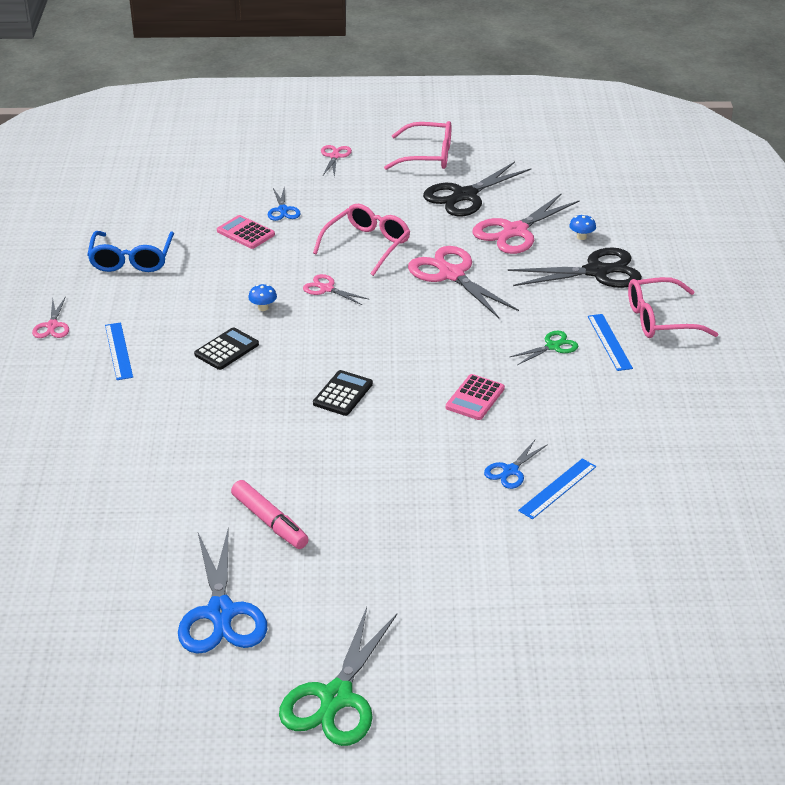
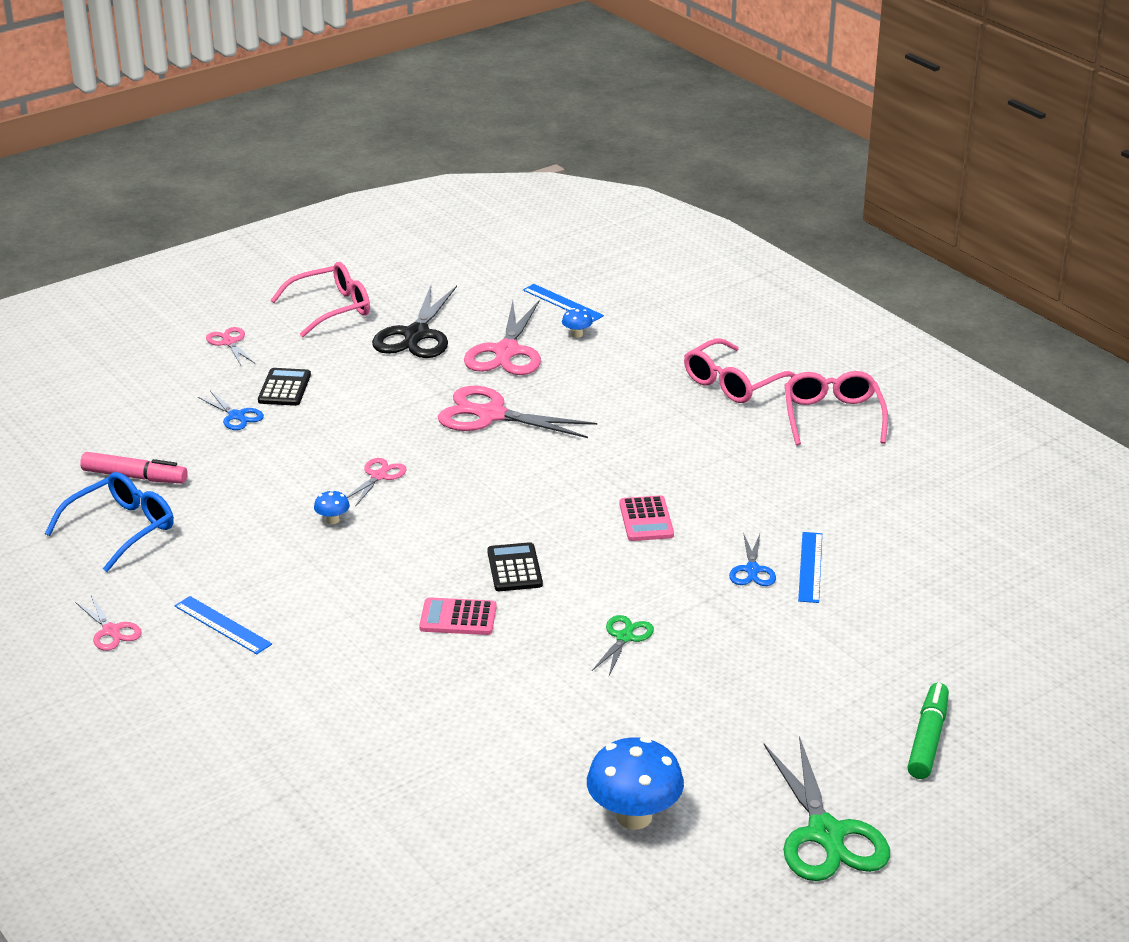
camera: 35 degrees left, 5 degrees down
blue glasses [87,231,174,272] -> blue glasses turned 105 degrees counterclockwise [45,472,174,572]
blue scissors [178,528,267,654] -> blue mushroom [587,737,684,830]
black calculator [194,327,259,370] -> black calculator moved to [258,368,311,406]
pink calculator [217,215,275,249] -> pink calculator moved to [419,597,497,635]
pink marker [231,480,309,549] -> pink marker moved to [80,452,188,483]
pink scissors [303,274,370,305] -> pink scissors turned 120 degrees clockwise [347,458,407,507]
pink glasses [313,204,410,276] -> pink glasses moved to [785,371,888,445]
black scissors [508,247,642,288] -> none
green scissors [510,331,578,365] -> green scissors moved to [592,615,654,675]
blue ruler [588,314,633,371] -> blue ruler moved to [523,284,604,322]
none -> green marker [907,683,949,779]

